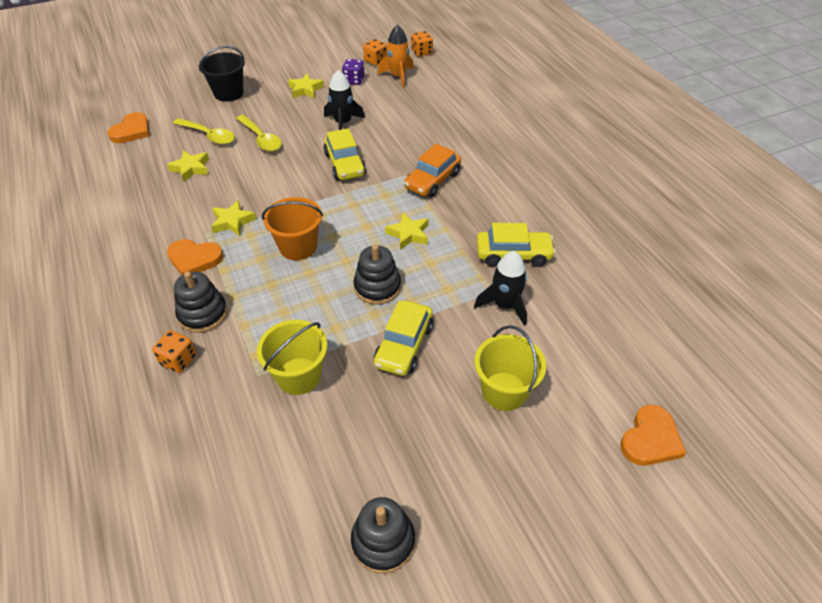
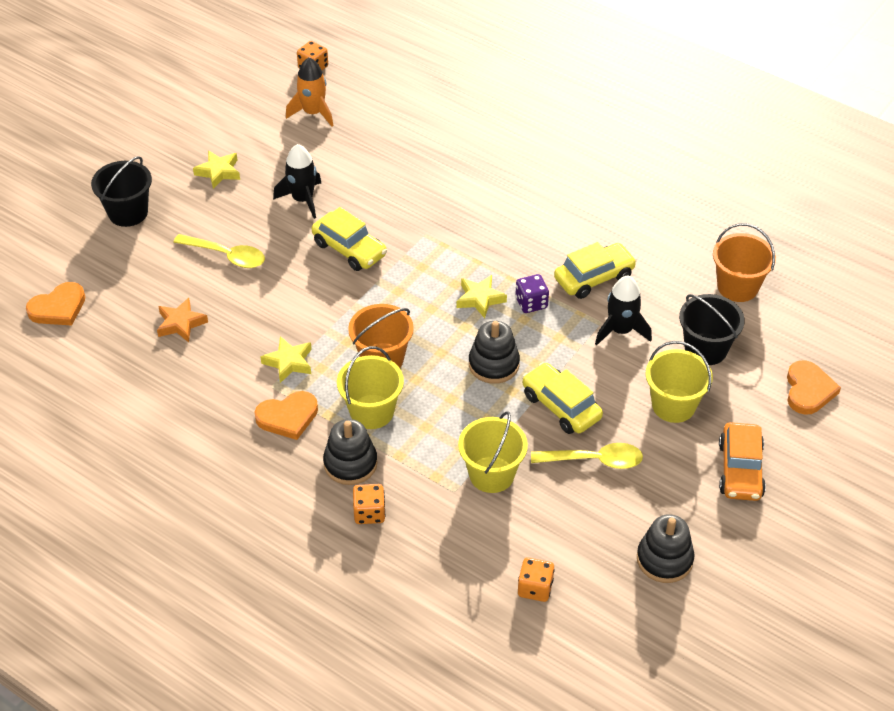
camera: 30 degrees left, 0 degrees up
orange heart [107,112,149,143] -> orange heart turned 60 degrees clockwise [26,282,85,326]
yellow star [167,150,209,182] -> orange star [157,298,208,343]
yellow spoon [173,118,235,145] -> yellow spoon moved to [531,443,643,469]
purple dice [342,59,365,85] -> purple dice moved to [515,274,549,313]
orange dice [363,39,387,66] -> orange dice moved to [518,557,555,602]
yellow car [374,300,433,376] -> yellow car turned 150 degrees clockwise [522,362,603,434]
orange car [404,144,461,197] -> orange car moved to [719,422,766,501]
none -> yellow bucket [337,346,404,429]
none -> black bucket [679,294,745,365]
none -> orange bucket [713,223,776,302]

